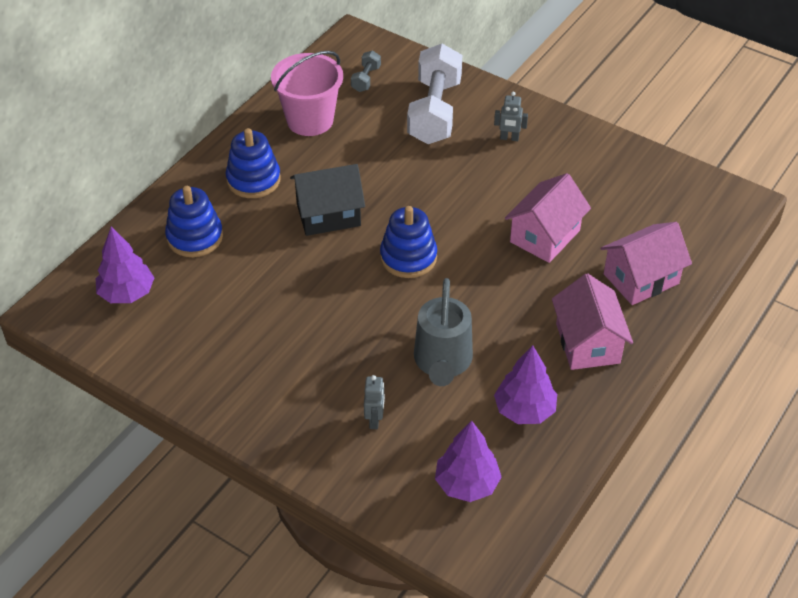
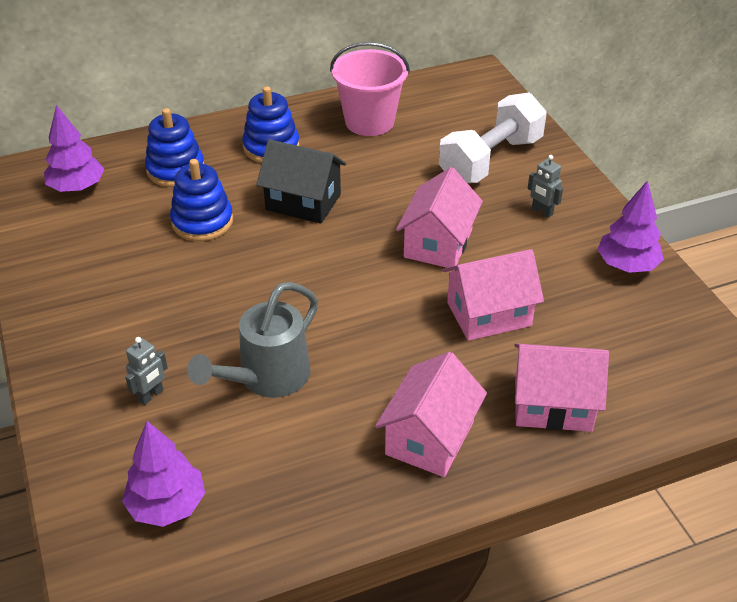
camera: 35 degrees right, 5 degrees down
grey dumbbell [351,51,381,92] -> none
blue stacking toy [380,206,437,278] -> blue stacking toy moved to [170,159,233,241]
purple tree [494,345,557,424] -> purple tree moved to [597,180,664,273]
none -> pink house [396,167,483,268]

